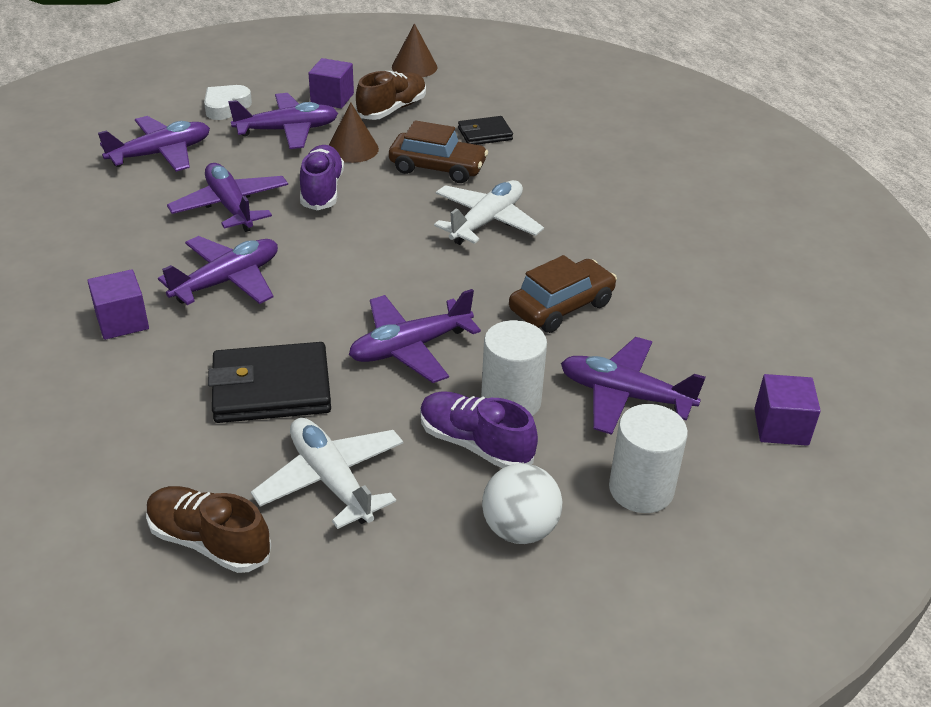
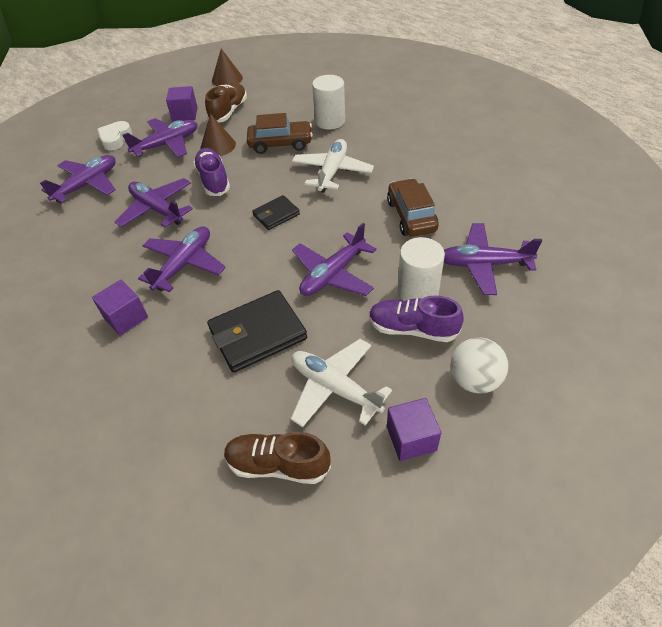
camera: 15 degrees left, 10 degrees up
black wallet [458,116,513,145] -> black wallet moved to [252,195,300,230]
brown car [509,255,617,333] -> brown car turned 45 degrees counterclockwise [387,178,439,237]
white cylinder [609,404,688,513] -> white cylinder moved to [312,75,345,130]
purple cube [754,374,821,446] -> purple cube moved to [387,398,441,461]

